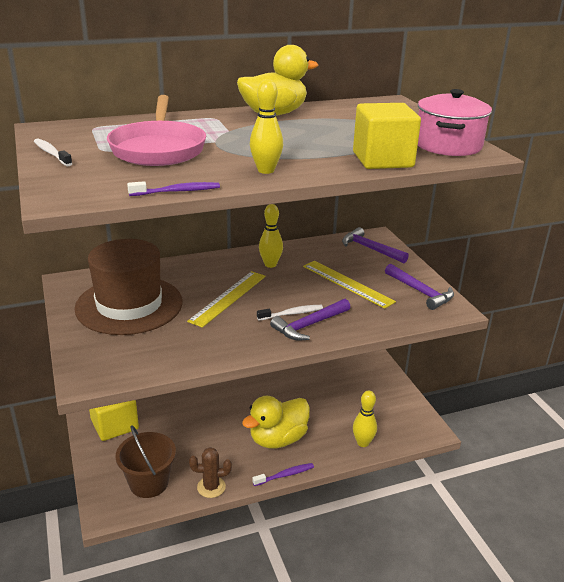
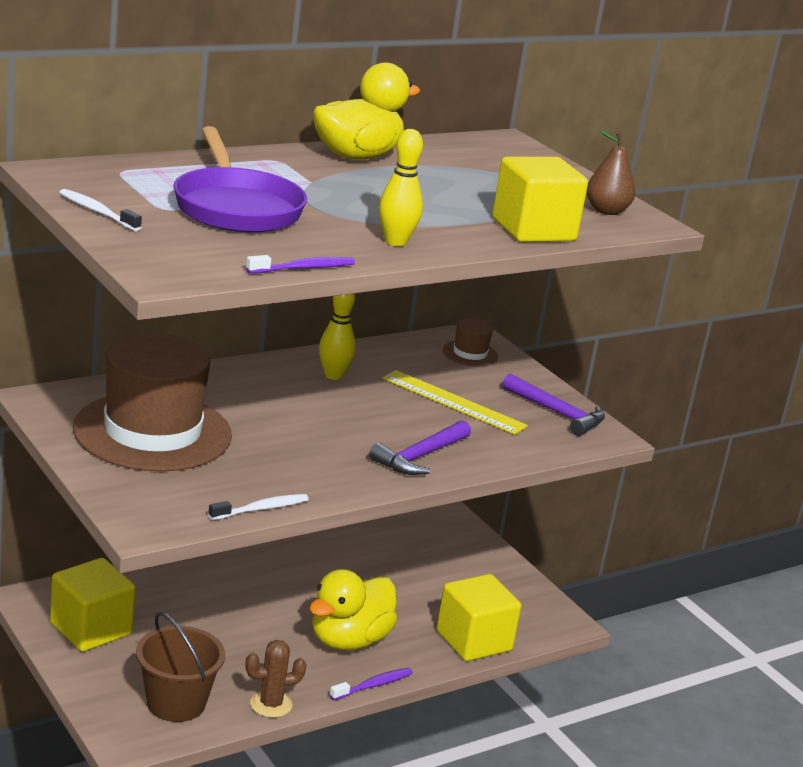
camera: 15 degrees left, 5 degrees down
pink pan [107,95,206,166] -> purple pan [173,126,307,233]
yellow ruler [187,271,266,328] -> none
white toothbrush [257,305,323,320] -> white toothbrush moved to [208,494,309,520]
purple hammer [342,227,409,263] -> brown hat [443,319,498,366]
yellow bowling pin [353,390,377,447] -> yellow cube [437,574,521,661]
pink pot [418,89,492,156] -> brown pear [587,130,635,215]

